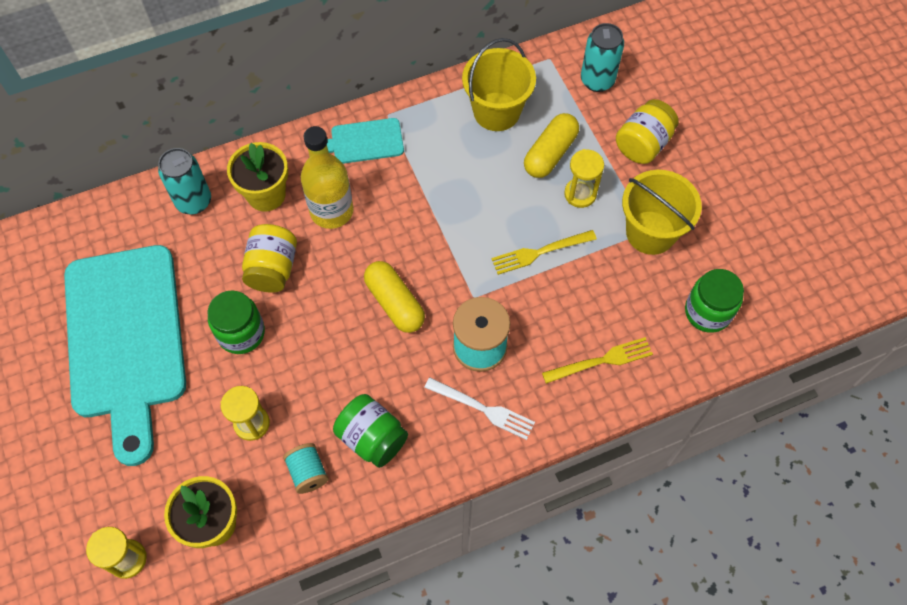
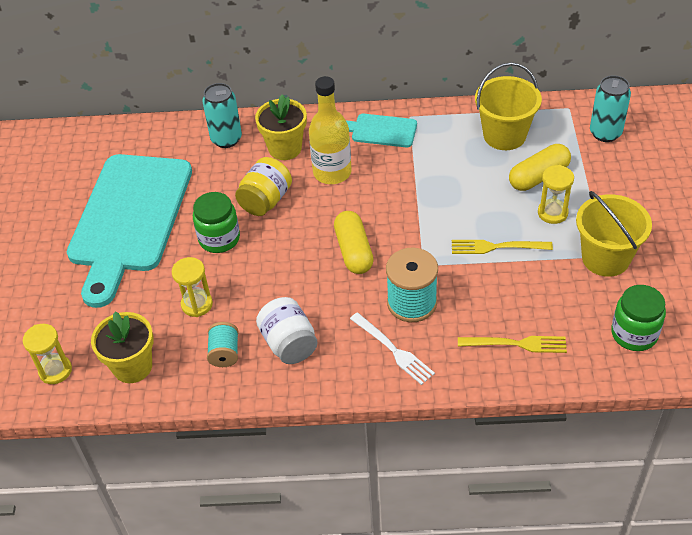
camera: 25 degrees right, 15 degrees down
green jar [333,394,408,468] -> white jar [256,297,318,364]
yellow jar [616,99,679,164] -> none

